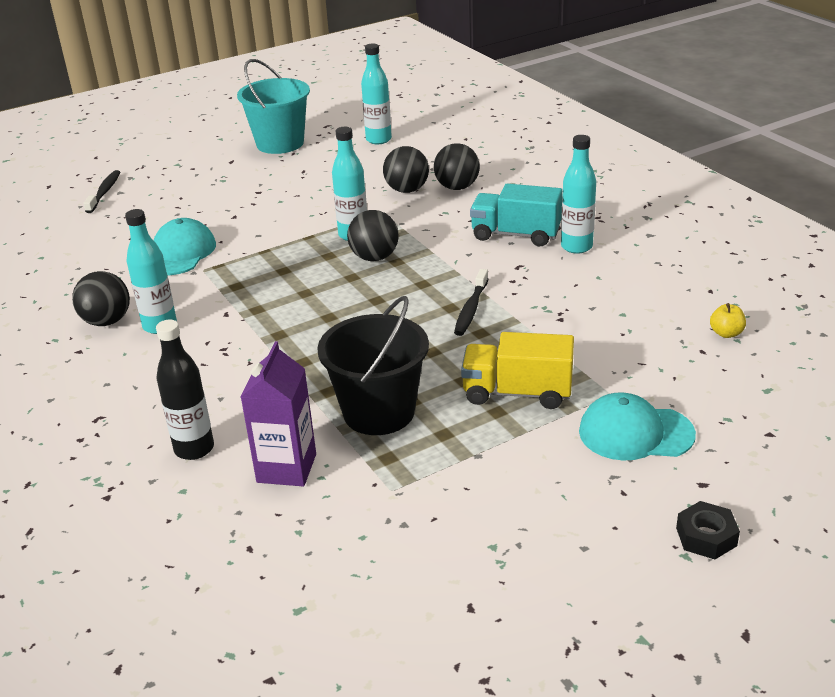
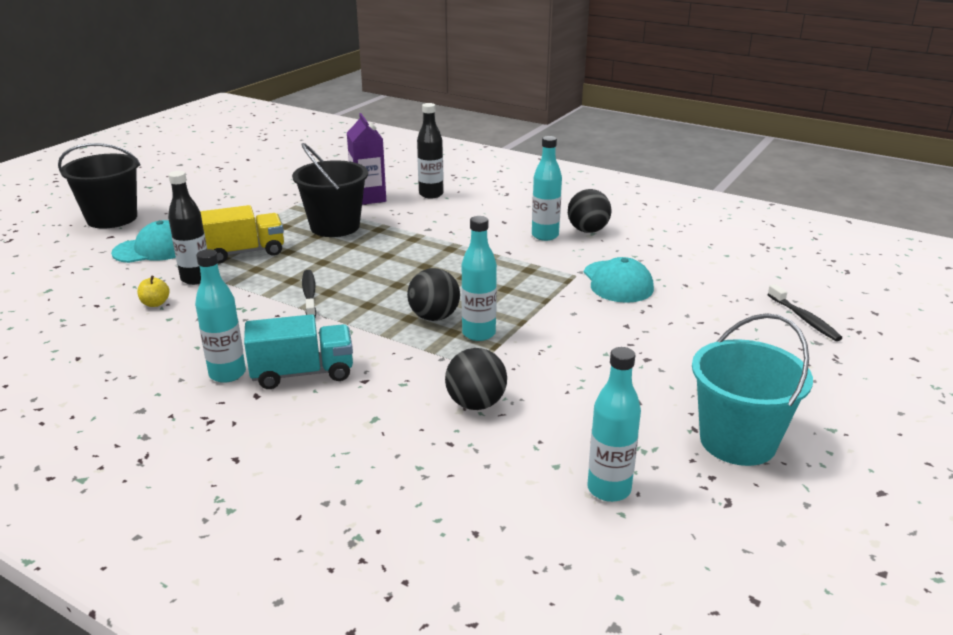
camera: 150 degrees right, 5 degrees down
black ball [434,143,480,190] -> none
black nut [676,501,740,559] -> black bucket [58,143,140,229]
yellow apple [710,303,746,338] -> yellow apple moved to [137,276,170,307]
none -> black bottle [168,171,207,285]

